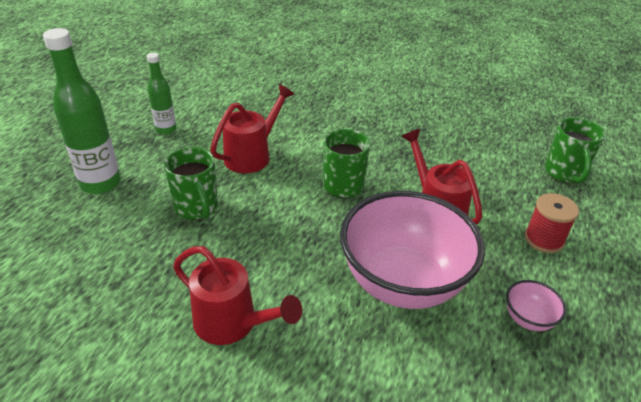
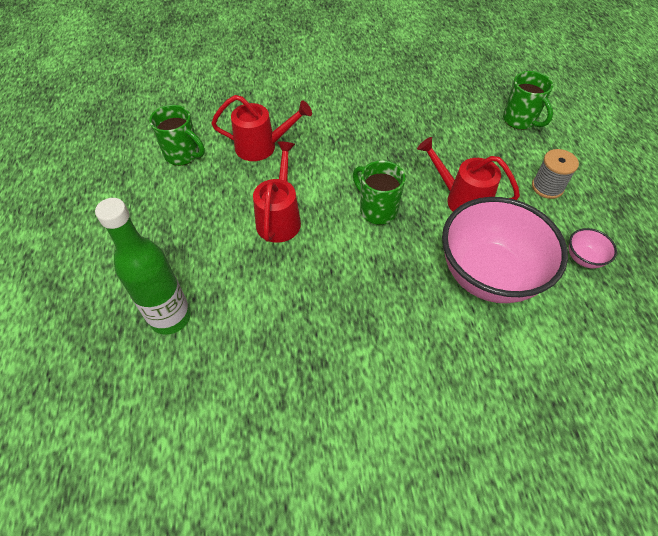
camera: 30 degrees left, 15 degrees up
green bottle [147,53,176,135] -> none
green mug [164,147,218,220] -> green mug moved to [149,105,205,166]
red watering can [173,246,302,345] -> red watering can moved to [211,95,312,161]
red spool [525,193,579,253] -> grey spool [532,149,579,199]

